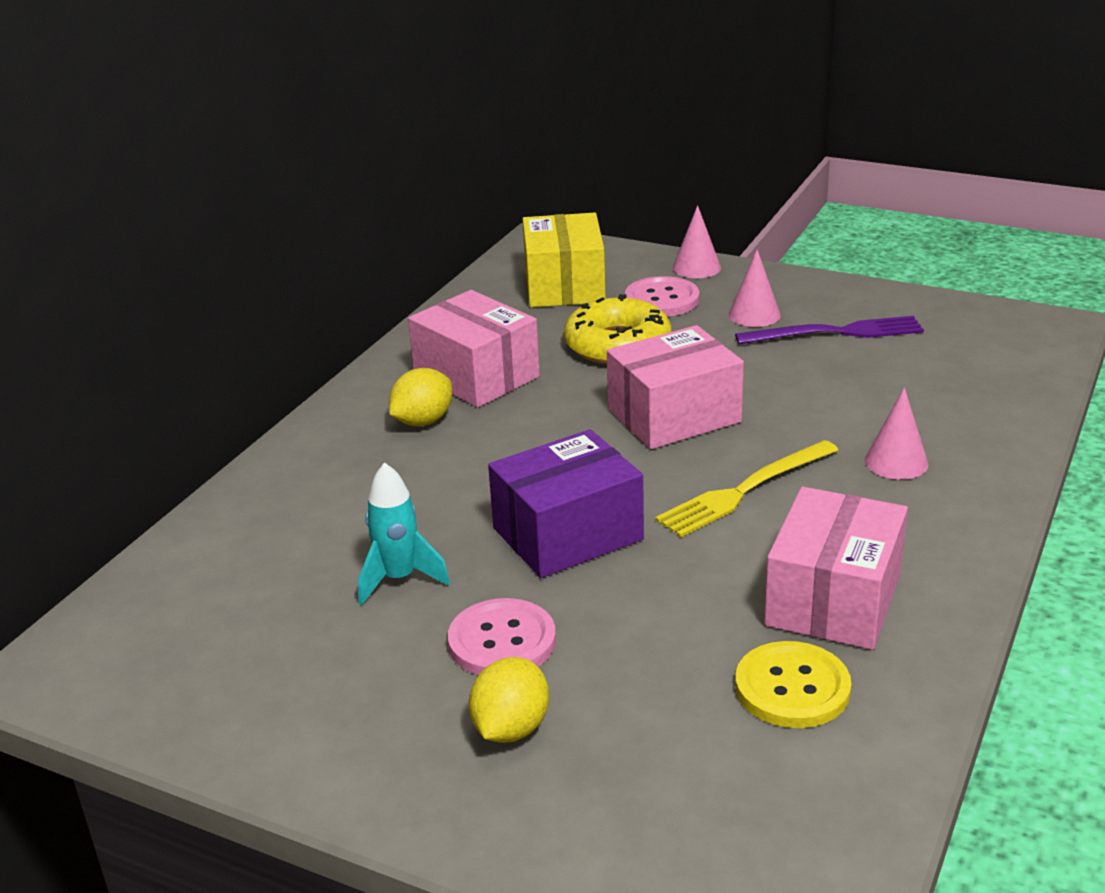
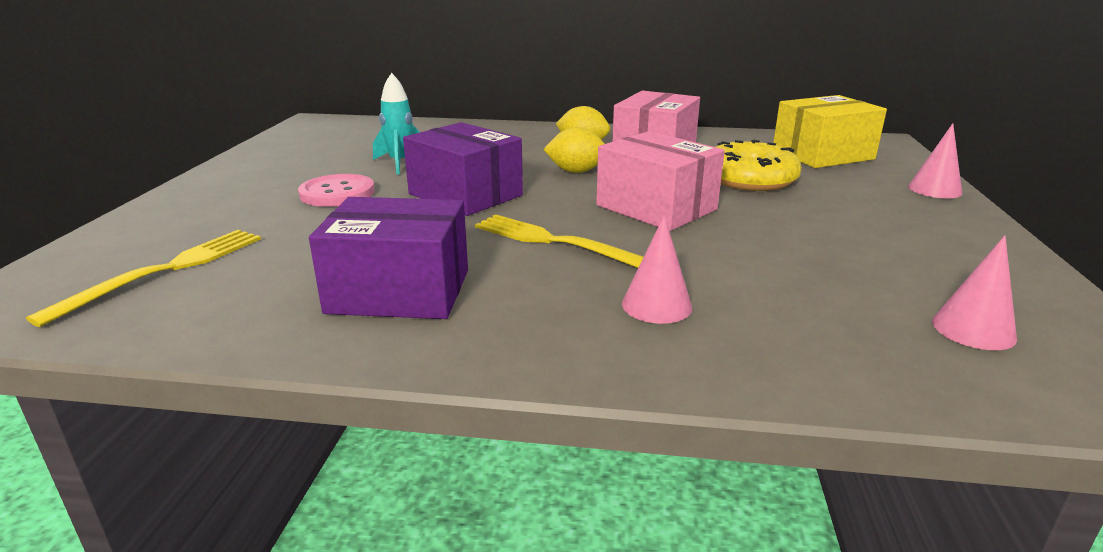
camera: 70 degrees right, 5 degrees down
yellow lemon [469,657,549,743] -> yellow lemon moved to [543,127,605,173]
pink button [625,276,700,317] -> none
pink cone [729,250,781,327] -> pink cone moved to [932,235,1017,350]
purple fork [735,316,924,344] -> none
yellow button [735,641,851,728] -> none
pink box [764,487,908,650] -> purple box [309,197,468,319]
none -> yellow fork [26,230,261,327]

